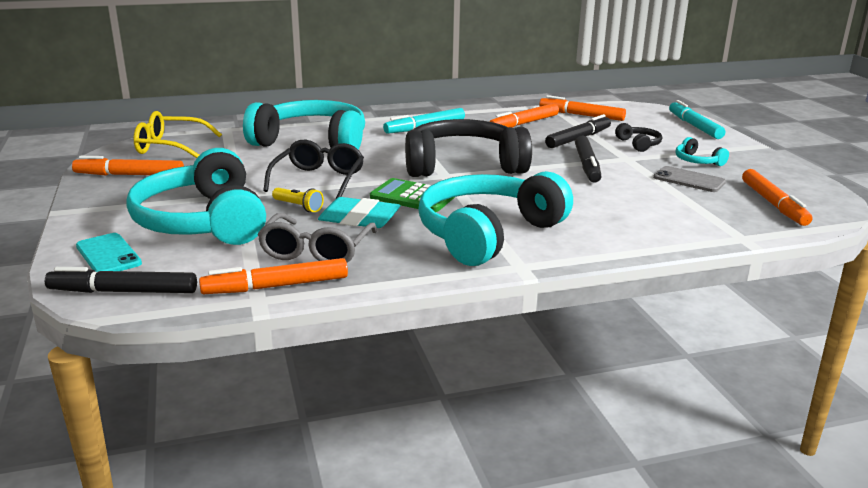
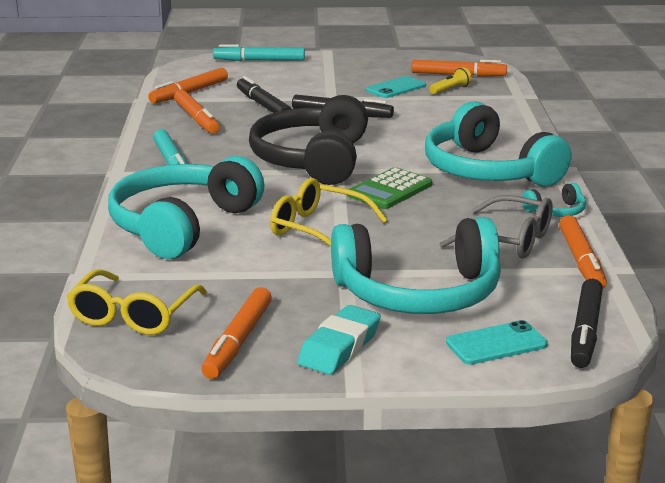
camera: 75 degrees left, 0 degrees up
black glasses [263,140,364,199] -> yellow glasses [270,178,388,247]
yellow flashlight [272,188,324,212] -> yellow flashlight moved to [430,67,472,94]
turquoise eraser [318,197,400,228] -> turquoise eraser moved to [297,305,381,375]
black headphones [615,123,662,152] -> none
grey phone [653,166,726,192] -> turquoise phone [366,76,426,98]
turquoise headphones [676,137,729,166] -> turquoise headphones moved to [522,183,586,217]

